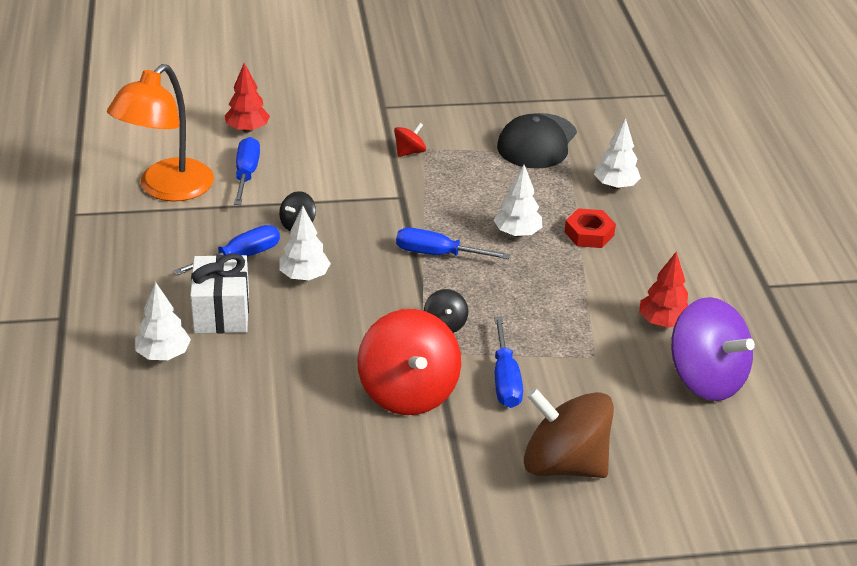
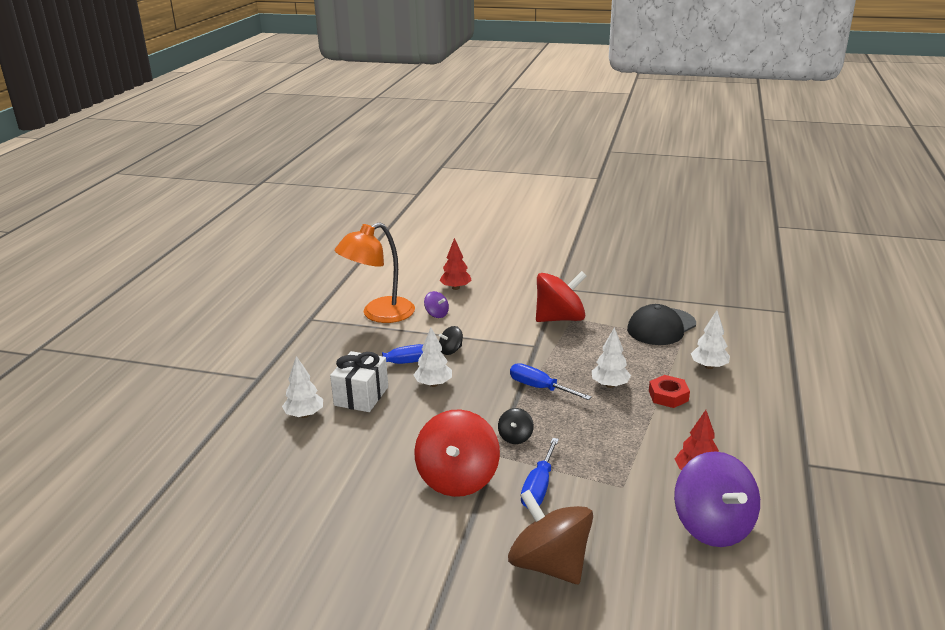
camera: 25 degrees right, 10 degrees down
blue screwdriver [234,137,260,205] -> purple spinning top [424,291,449,318]
red spinning top [394,123,426,157] -> red spinning top [536,271,587,322], size x2.20

